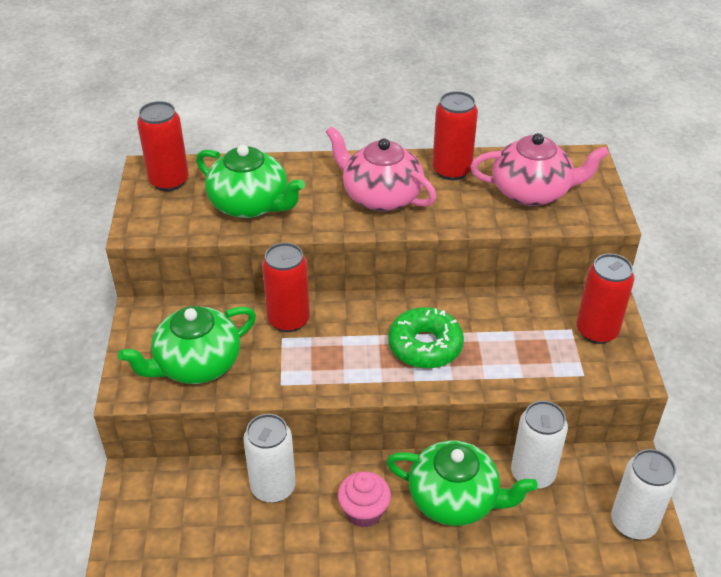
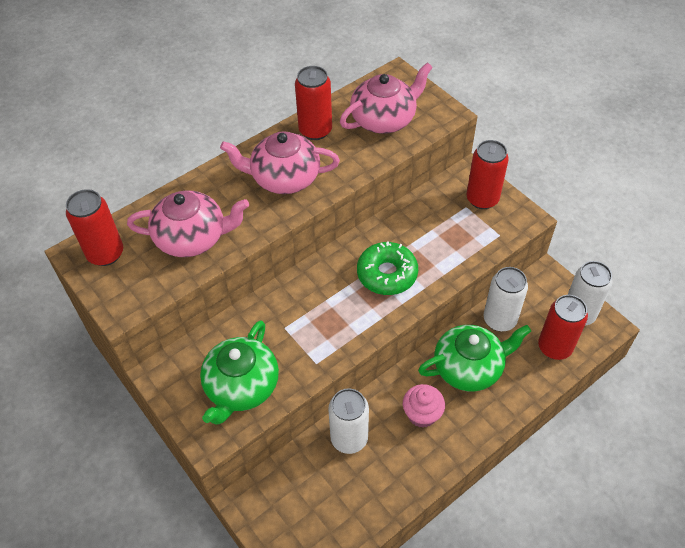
camera: 35 degrees left, 10 degrees up
green teapot [196,145,305,218] -> pink teapot [127,190,249,257]
red can [262,243,310,332] -> red can moved to [538,295,588,360]

